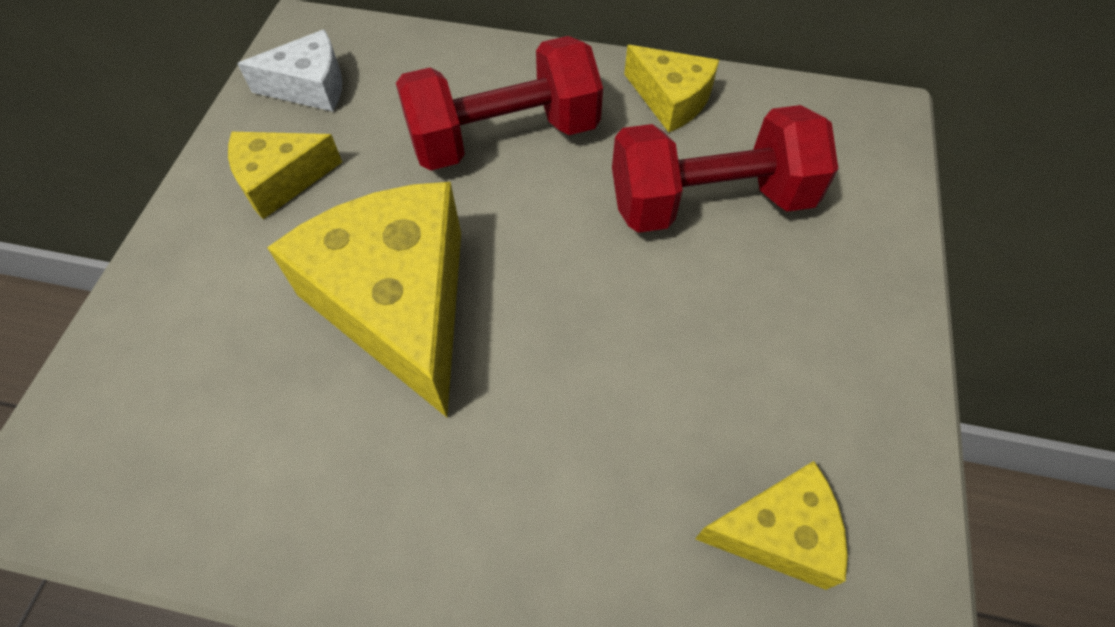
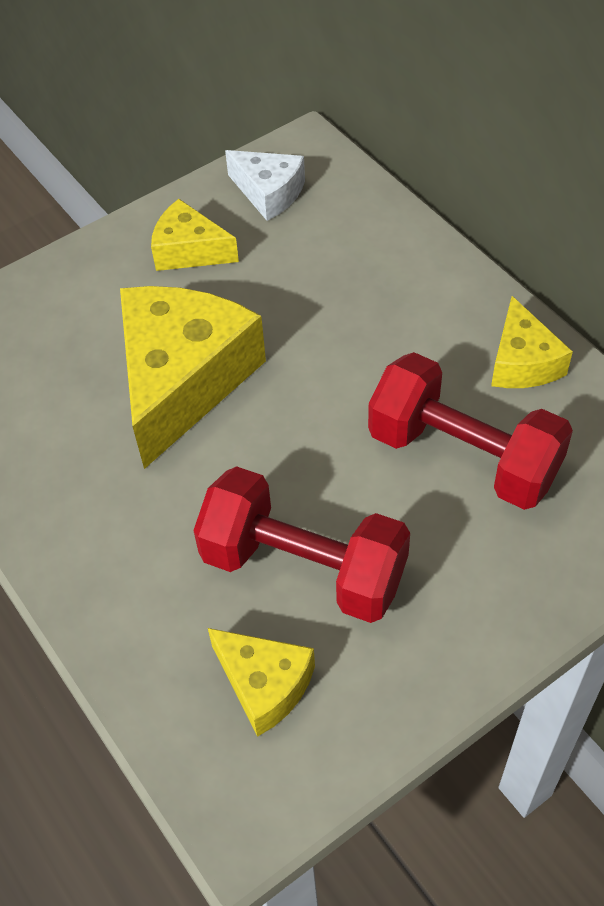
camera: 45 degrees right, 5 degrees down
red dumbbell [396,36,603,170] -> red dumbbell moved to [193,466,410,623]

